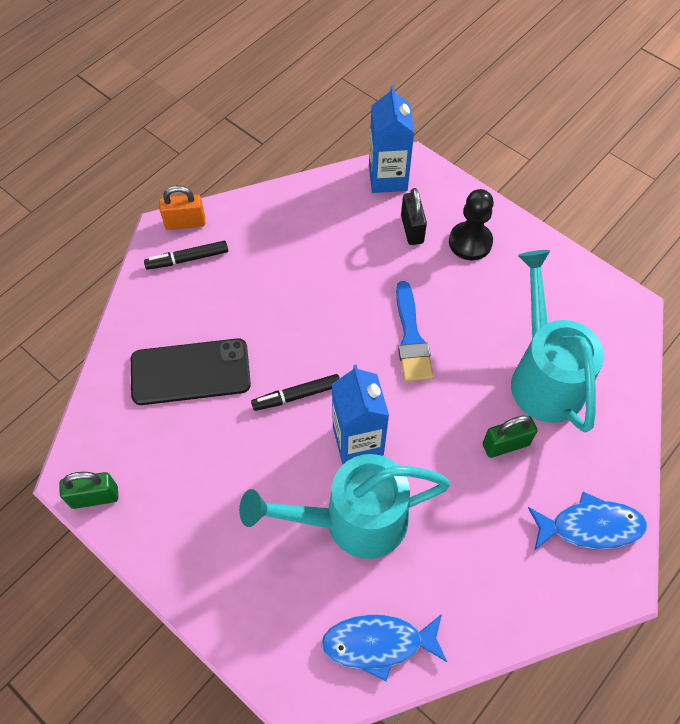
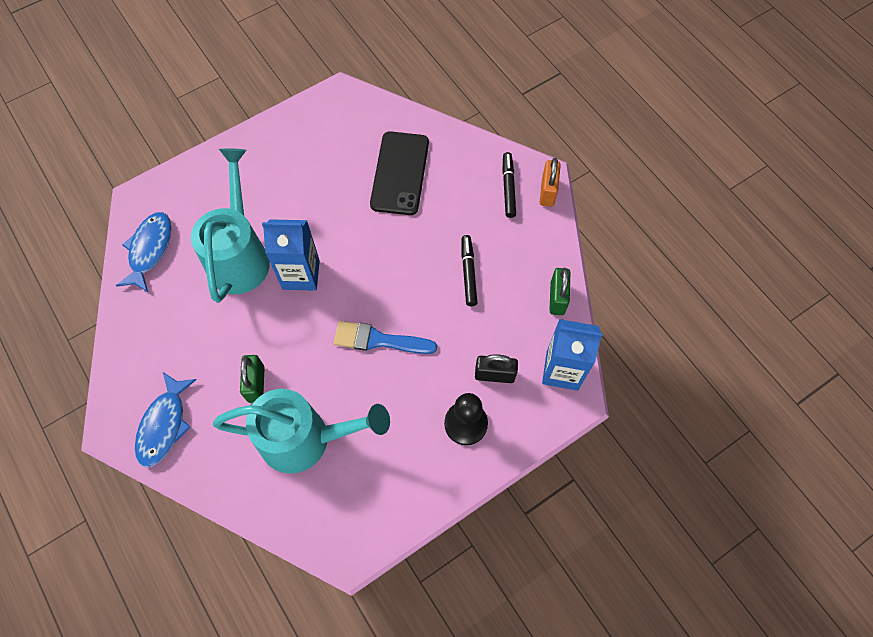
camera: 105 degrees right, 5 degrees up
green padlock [59,472,118,509] -> green padlock moved to [549,268,570,315]
black marker [251,374,340,411] -> black marker moved to [462,235,477,306]

